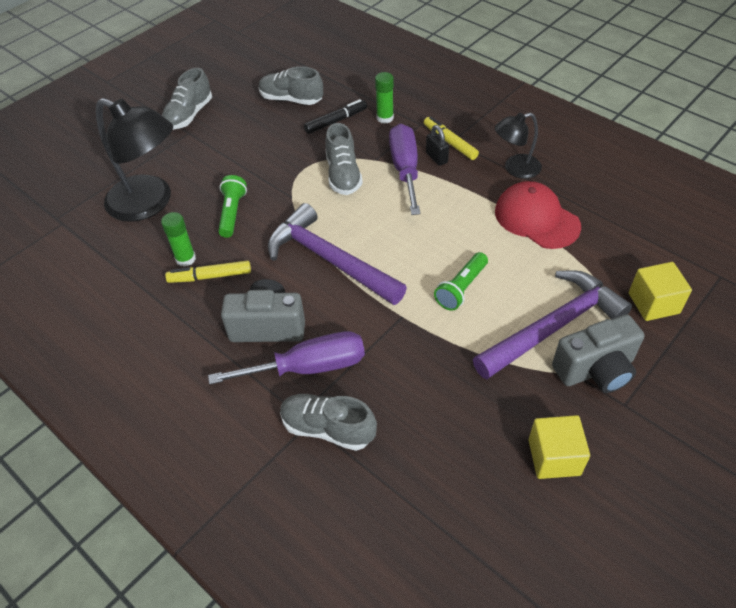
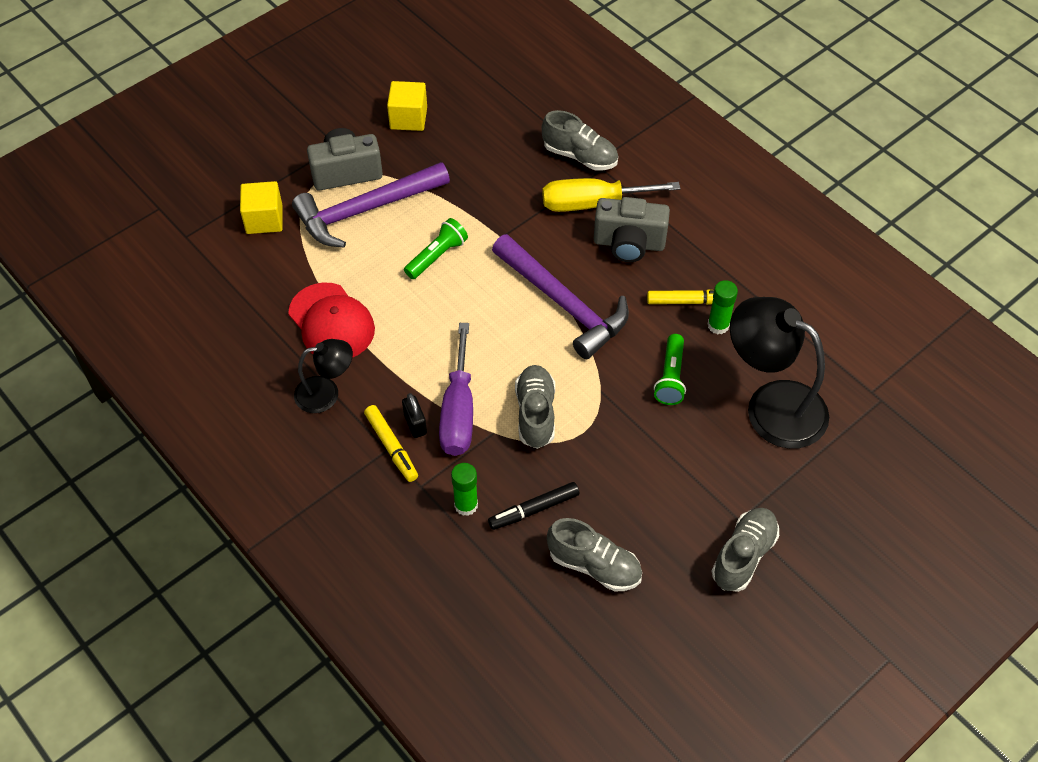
camera: 175 degrees left, 5 degrees up
purple screwdriver [208,331,365,384] -> yellow screwdriver [542,178,680,212]

